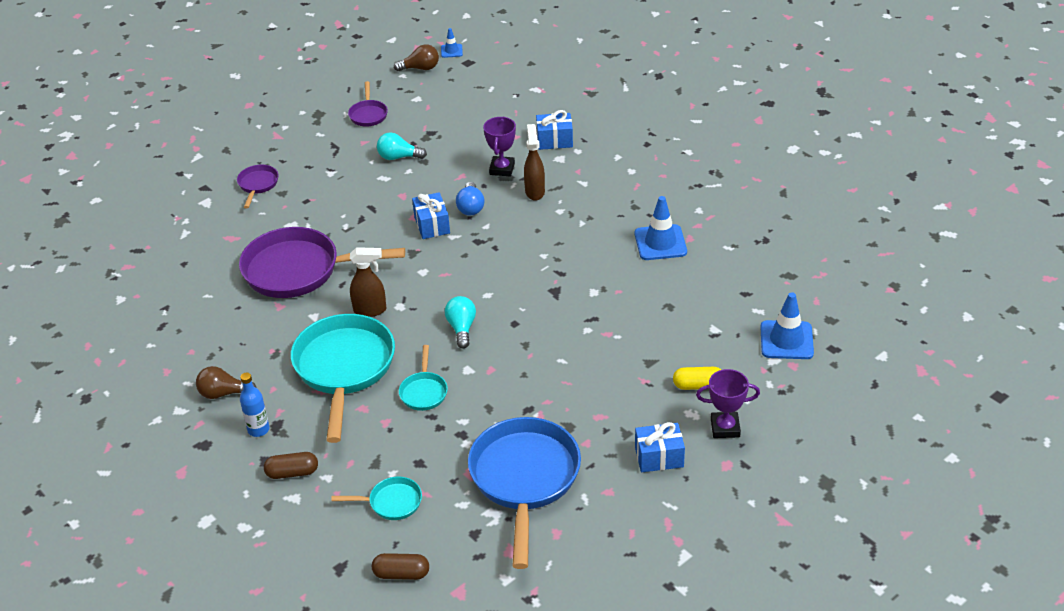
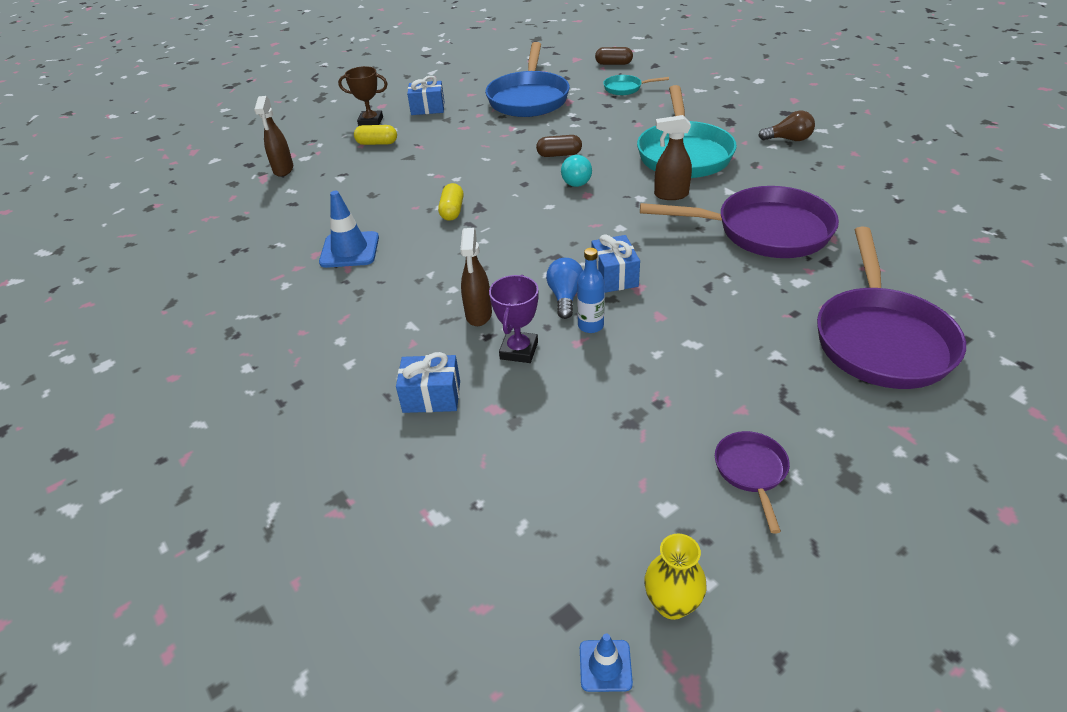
camera: 175 degrees left, 0 degrees up
purple pan [237,165,279,208] -> purple pan [817,227,966,389], size x2.18
blue bottle [240,372,270,437] -> blue bottle moved to [577,248,605,333]
brown capsule [264,452,318,479] -> brown capsule moved to [536,135,582,157]
turquoise light bulb [377,132,427,160] -> none
brown light bulb [394,44,439,71] -> yellow vase [644,534,707,620]
turquoise pan [399,345,448,411] -> none
purple trophy [696,369,760,438] -> brown trophy [338,66,388,126]
blue traffic cone [761,292,814,359] -> brown spray bottle [254,96,293,177]
none -> yellow capsule [438,183,463,221]

